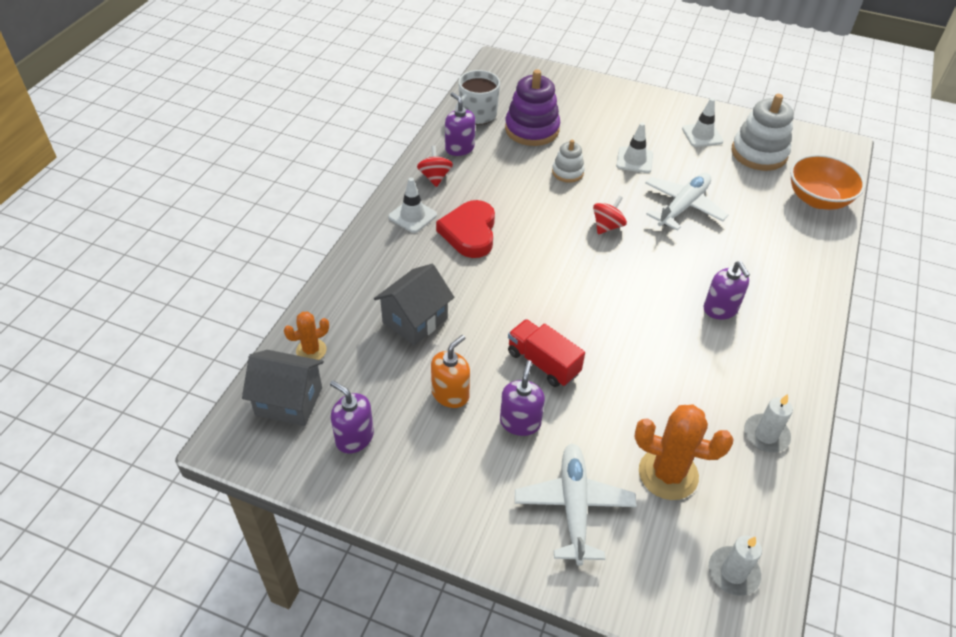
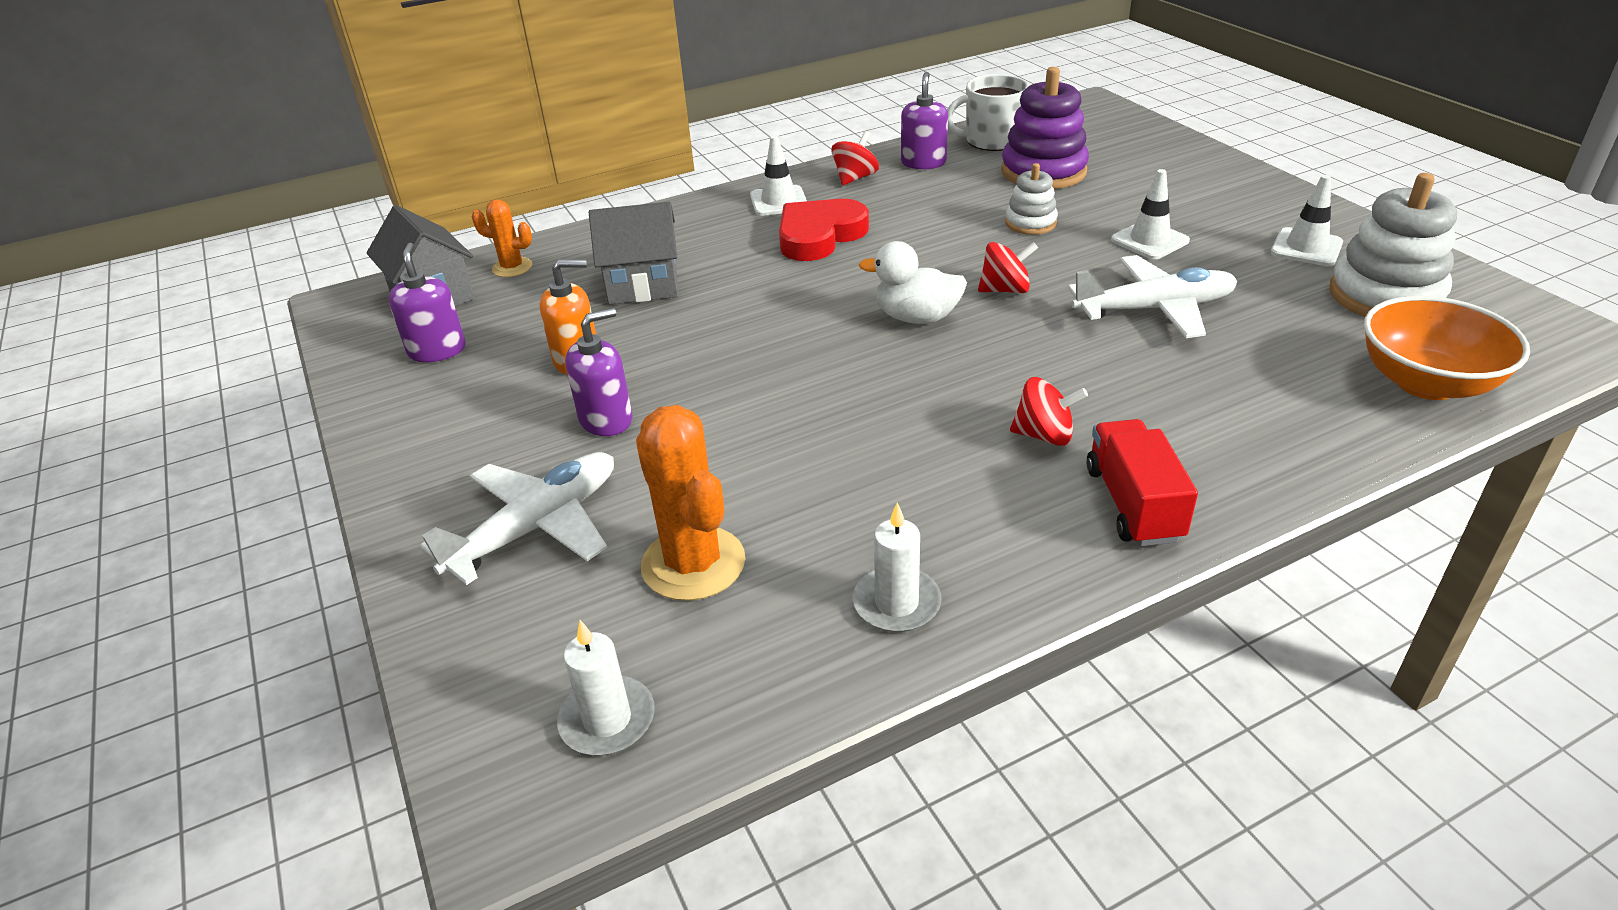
camera: 45 degrees right, 10 degrees down
red truck [508,319,585,387] -> red truck moved to [1087,419,1198,546]
purple soap dispenser [703,261,750,319] -> red spinning top [1010,377,1088,446]
none -> white duck [859,241,967,324]

